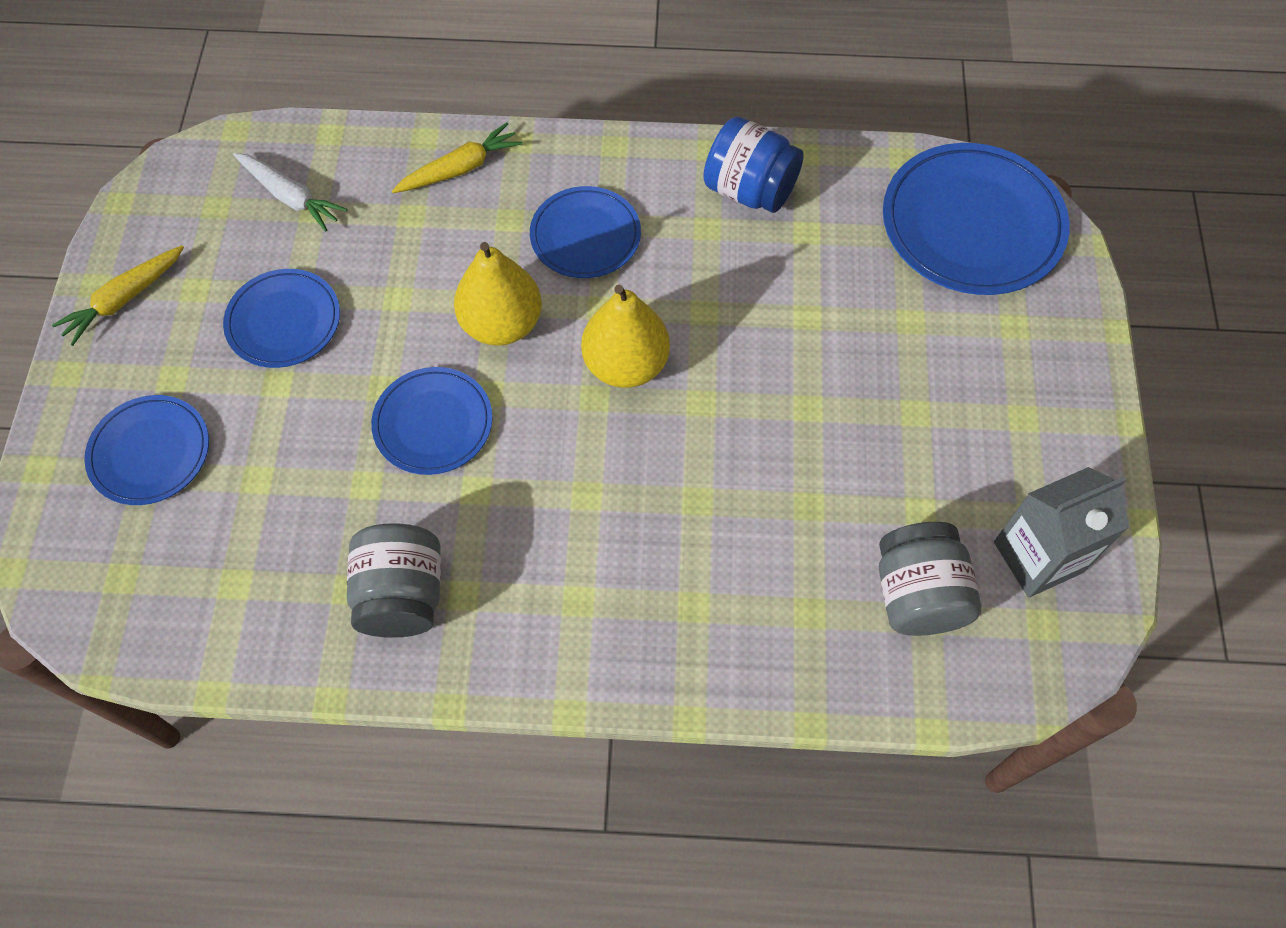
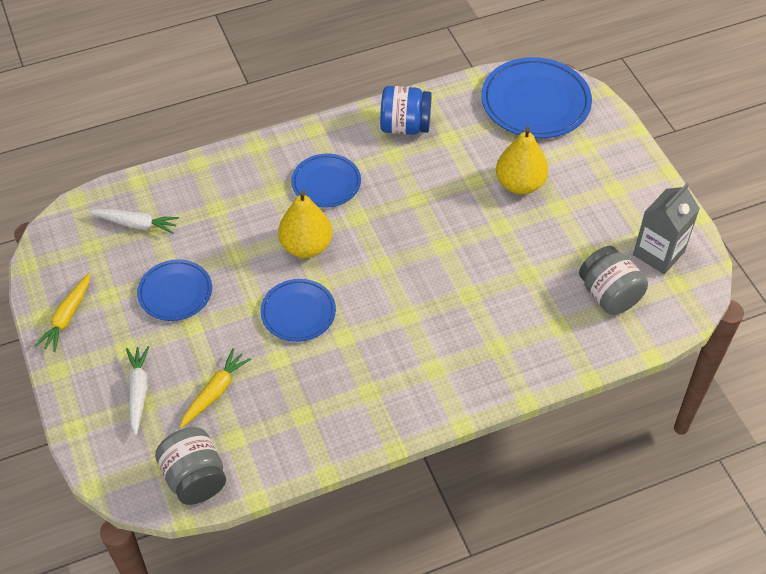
camera: 25 degrees left, 10 degrees down
blue plate [84,395,209,505] -> white carrot [126,346,149,435]
grey jar [347,523,441,638] -> grey jar moved to [155,427,226,505]
yellow carrot [392,123,522,193] -> yellow carrot moved to [180,349,251,428]
yellow pear [581,285,670,388] -> yellow pear moved to [496,127,548,194]

